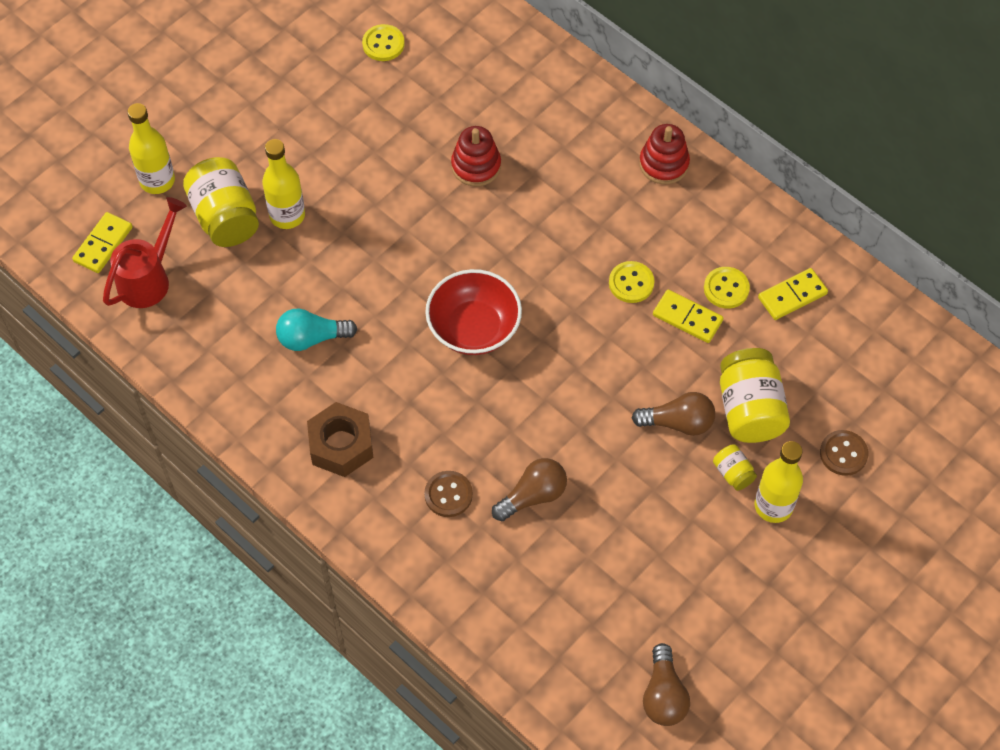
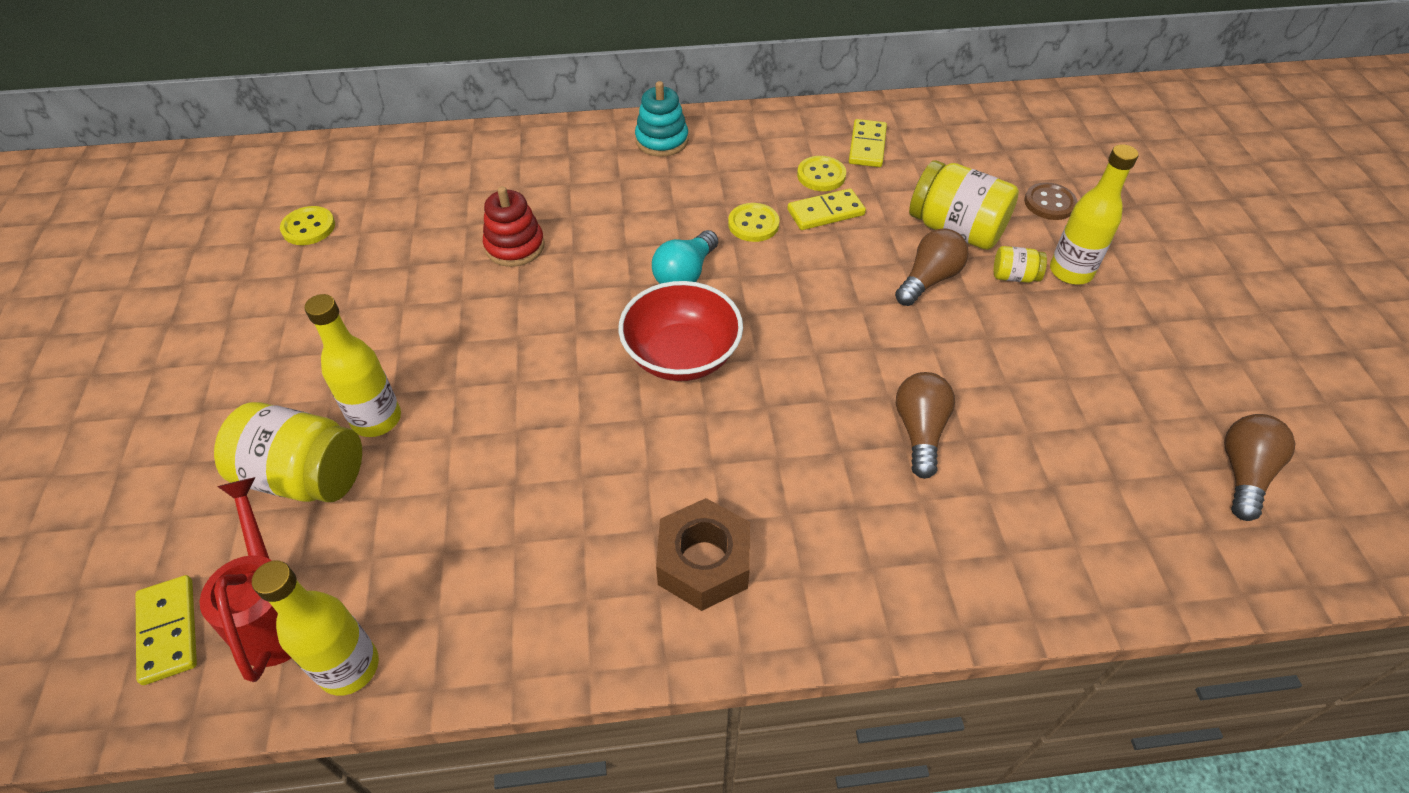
camera: 50 degrees left, 10 degrees down
yellow bottle [127,103,175,194] -> yellow bottle moved to [252,561,379,696]
turquoise light bulb [276,308,357,351] -> turquoise light bulb moved to [652,230,718,284]
brown button [424,471,473,517] -> none
red stacking toy [639,124,690,184] -> turquoise stacking toy [635,81,688,157]
brown light bulb [643,643,690,726] -> brown light bulb turned 105 degrees counterclockwise [1224,414,1295,521]

